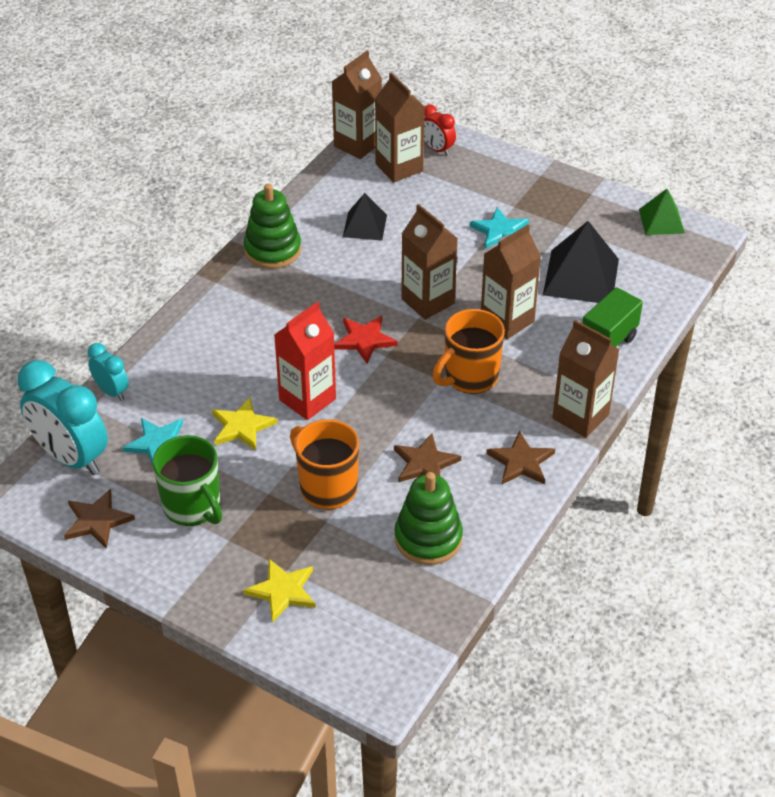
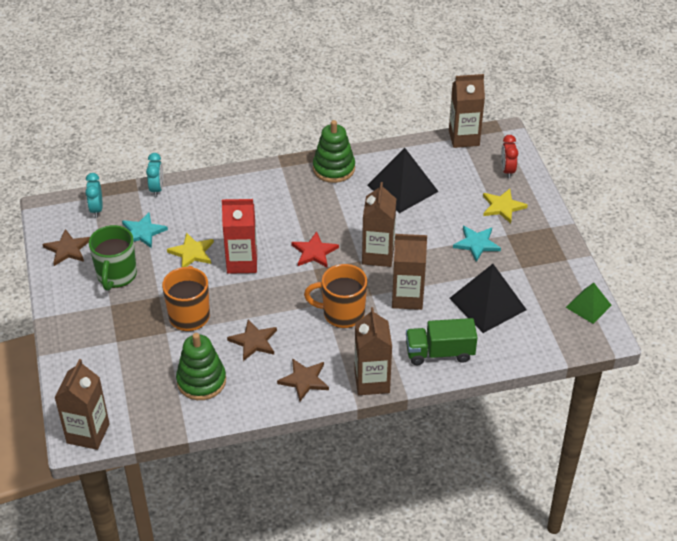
camera: 45 degrees right, 0 degrees up
turquoise clock [18,360,108,475] -> turquoise clock [85,173,102,218], size x0.51
yellow star [243,559,316,623] -> yellow star moved to [483,189,528,223]
black pyramid [343,193,387,241] -> black pyramid [367,148,439,213], size x1.67
brown carton [375,72,425,183] -> brown carton moved to [54,359,110,450]

